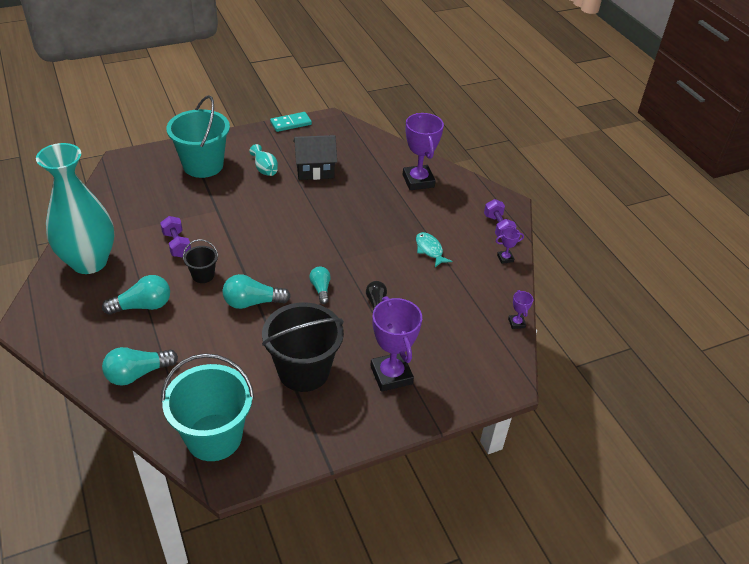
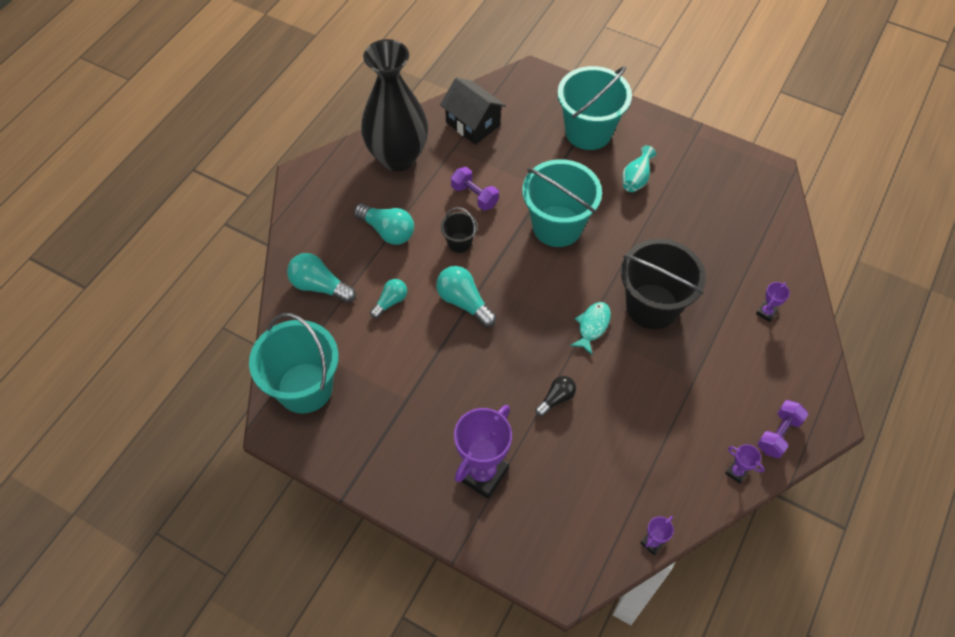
camera: 55 degrees right, 15 degrees up
turquoise vase [36,143,115,274] -> black vase [361,39,428,172]
purple dumbbell [160,216,191,258] -> purple dumbbell turned 75 degrees counterclockwise [451,167,499,211]
black bucket [262,302,344,392] -> black bucket moved to [621,239,706,329]
turquoise domino [270,112,312,132] -> none
black house [293,135,337,180] -> black house moved to [440,77,506,145]
turquoise light bulb [309,267,331,304] -> turquoise light bulb moved to [370,279,407,318]
purple trophy [403,113,444,190] -> purple trophy [756,282,790,322], size x0.45
turquoise fish [416,232,452,267] -> turquoise fish moved to [570,302,611,355]
none -> turquoise bucket [522,159,602,247]

